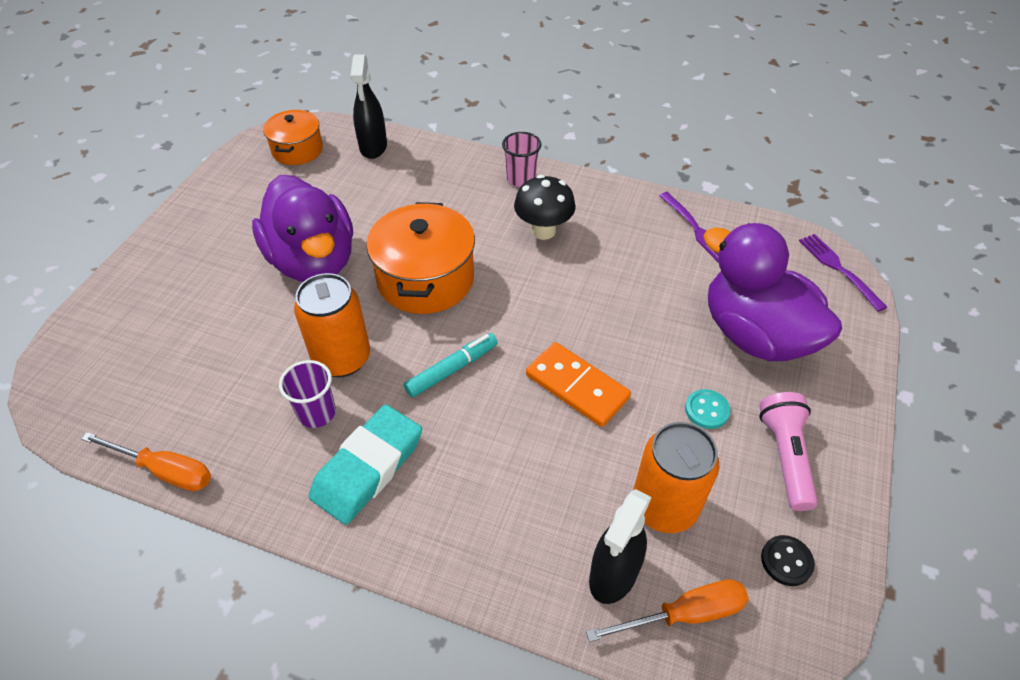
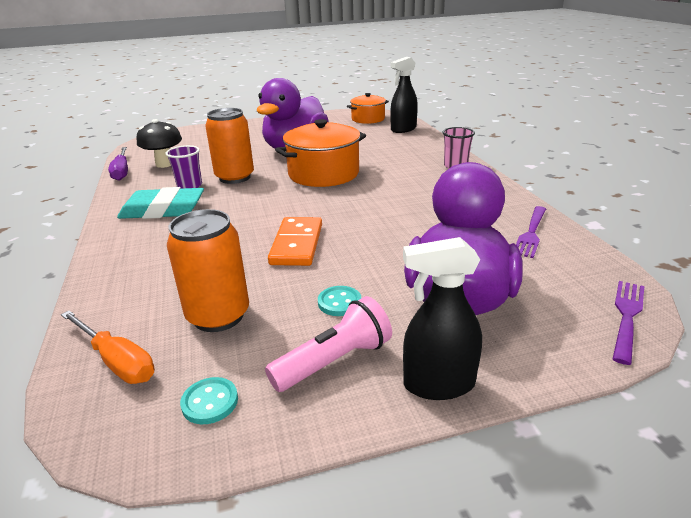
camera: 55 degrees right, 20 degrees down
orange screwdriver [81,432,211,491] -> purple screwdriver [108,147,128,181]
turquoise marker [404,333,498,398] -> none
black mushroom [514,175,576,240] -> black mushroom moved to [137,119,182,168]
black spray bottle [589,489,652,604] -> black spray bottle moved to [403,237,482,400]
black button [761,535,815,586] -> turquoise button [180,377,238,424]

